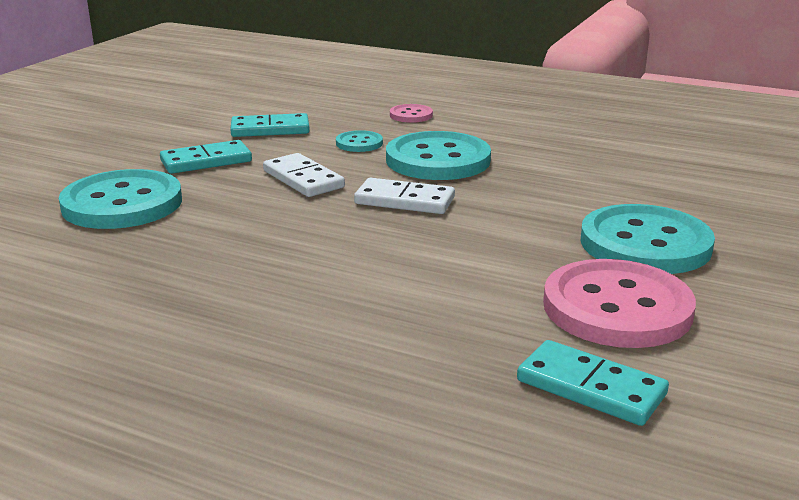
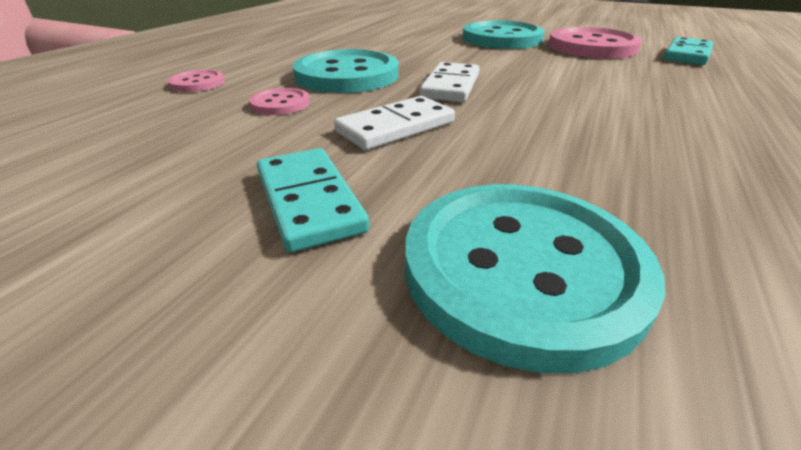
camera: 90 degrees left, 10 degrees up
turquoise domino [230,113,310,137] -> none
turquoise button [336,130,383,152] -> pink button [249,88,310,115]

